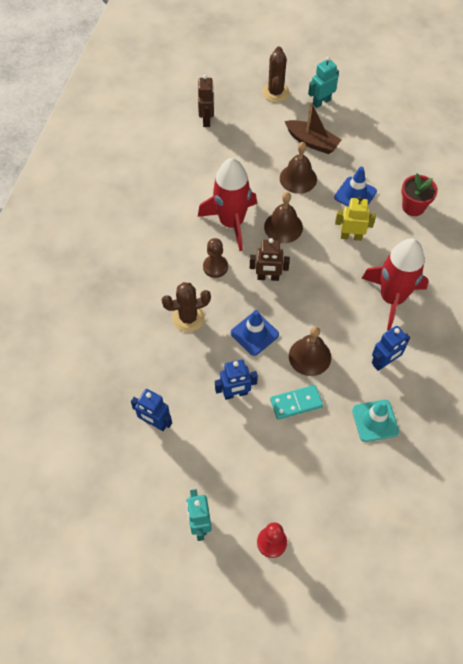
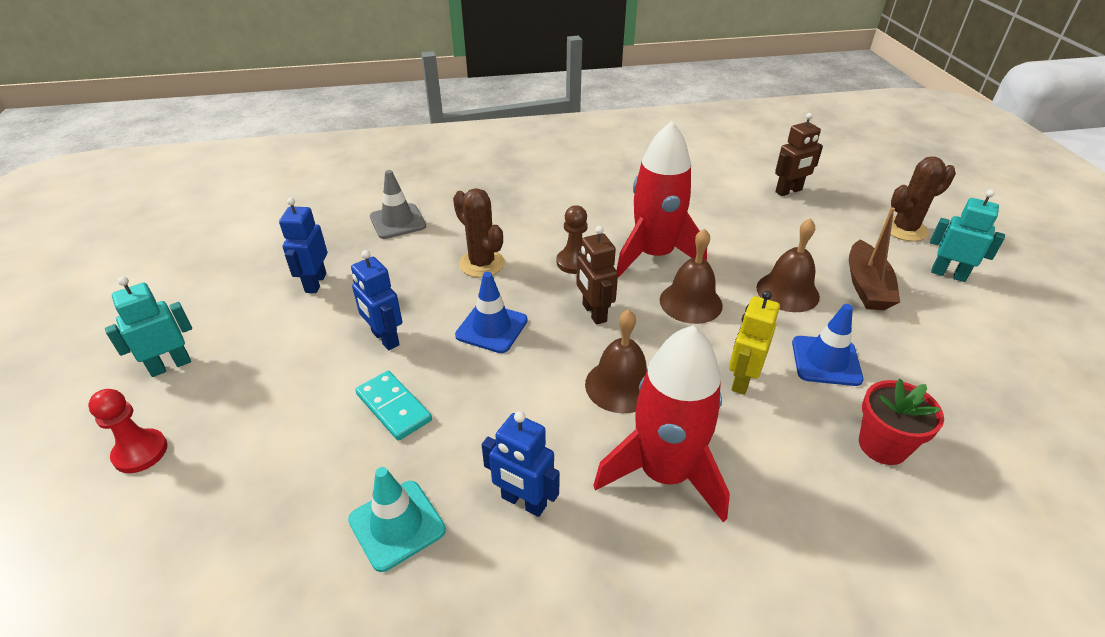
camera: 65 degrees right, 20 degrees down
brown bell [289,327,331,376] -> brown bell moved to [585,309,647,413]
yellow robot [335,196,376,241] -> yellow robot turned 135 degrees counterclockwise [729,291,780,395]
none -> grey traffic cone [370,170,426,239]

